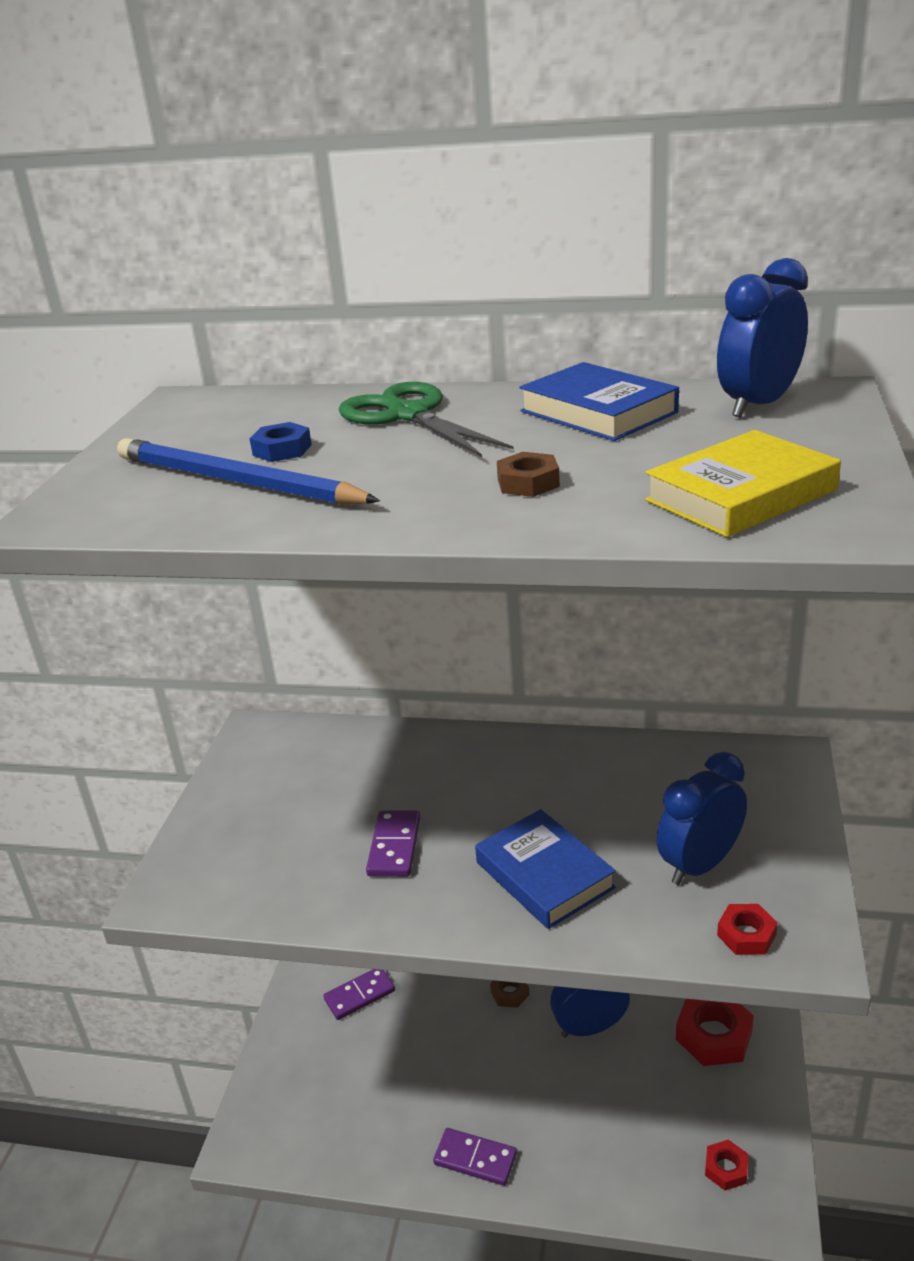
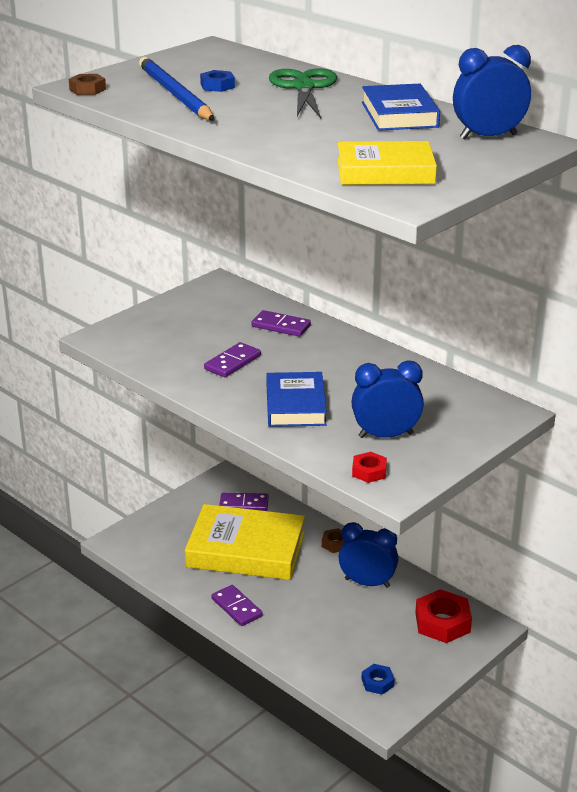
camera: 30 degrees right, 0 degrees up
brown nut [497,452,560,497] -> brown nut moved to [69,74,106,95]
red nut [705,1140,748,1190] -> blue nut [362,664,395,695]
none -> yellow book [185,504,305,580]
none -> purple domino [252,310,311,337]

